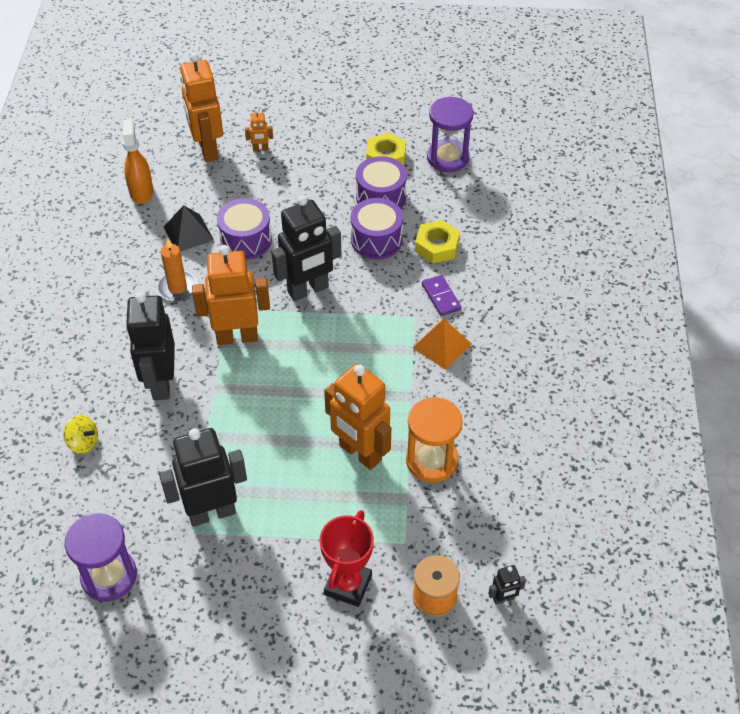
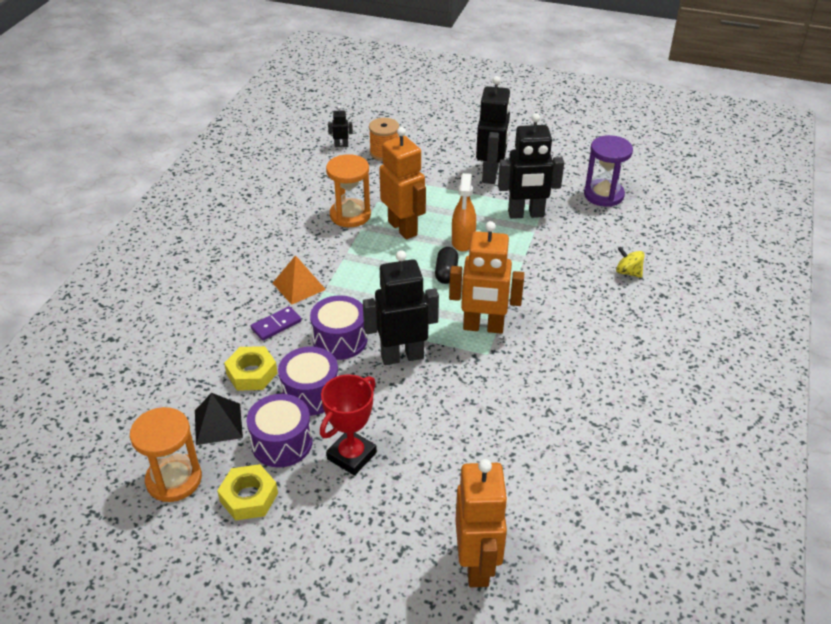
camera: 165 degrees left, 10 degrees down
orange spray bottle [123,119,153,204] -> orange spray bottle moved to [452,173,476,252]
black robot [126,292,175,400] -> black robot moved to [476,76,511,184]
orange candle [157,238,197,301] -> none
black pyramid [164,205,214,252] -> black pyramid moved to [195,393,243,445]
purple drum [217,198,272,260] -> purple drum moved to [310,295,367,360]
orange robot [245,110,273,151] -> none
red trophy [319,510,374,607] -> red trophy moved to [320,374,377,476]
purple domino [422,275,461,316] -> purple domino turned 60 degrees clockwise [251,306,301,341]
purple hourglass [427,96,473,172] -> orange hourglass [130,407,202,502]
none -> black capsule [435,247,458,284]

